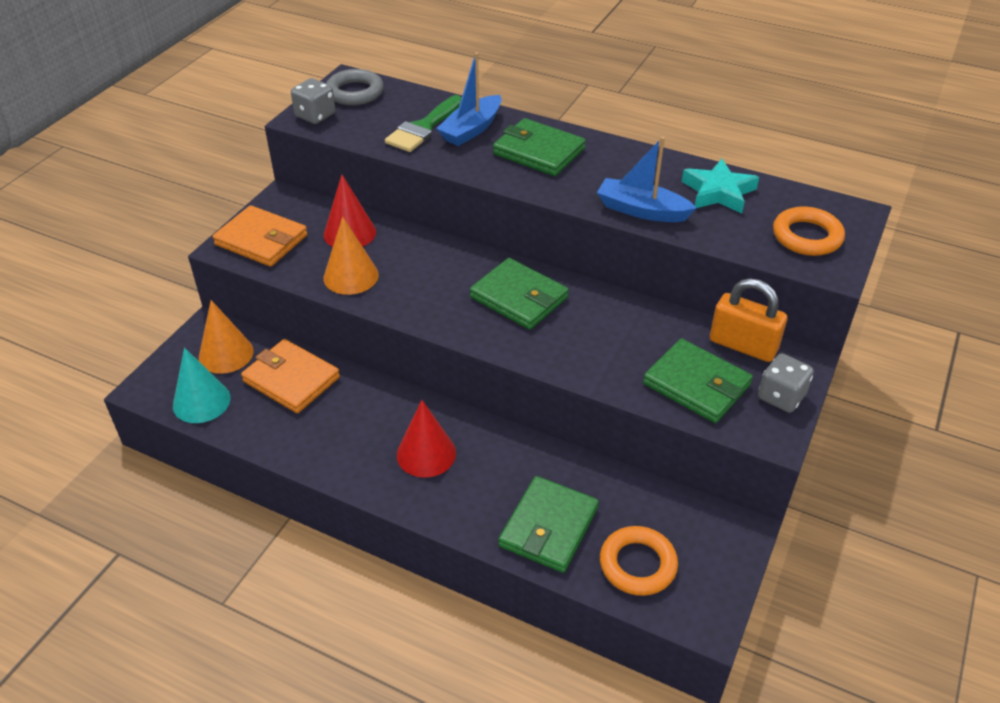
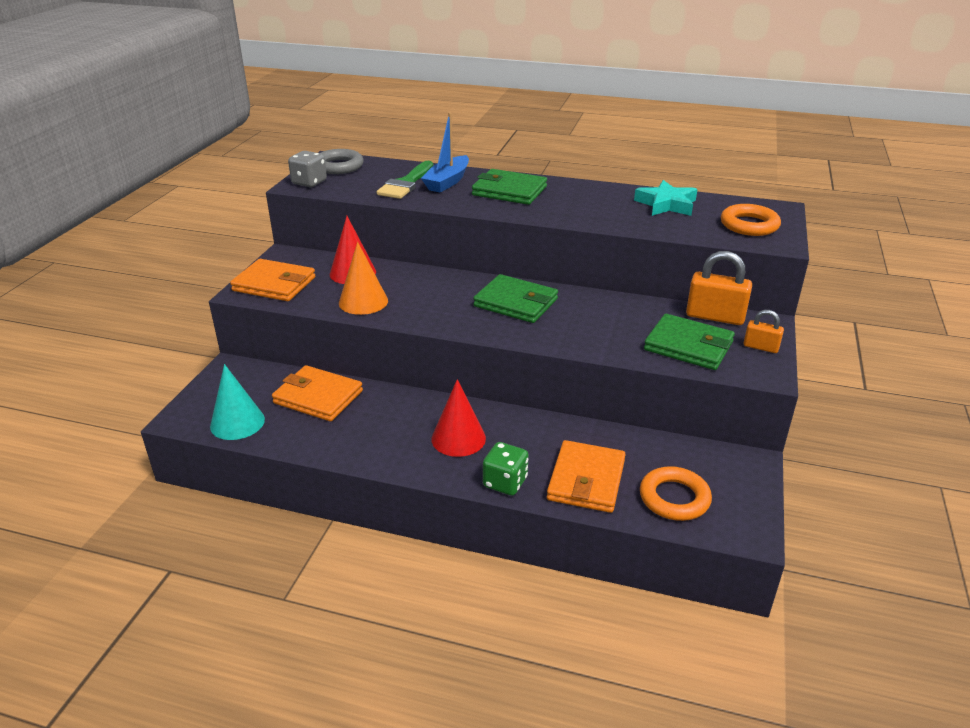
camera: 10 degrees left, 10 degrees down
orange cone [199,300,254,374] -> none
green wallet [499,476,599,573] -> orange wallet [547,440,626,513]
blue boat [597,137,697,222] -> none
grey dice [758,353,814,413] -> orange padlock [744,310,784,353]
none -> green dice [483,442,529,496]

